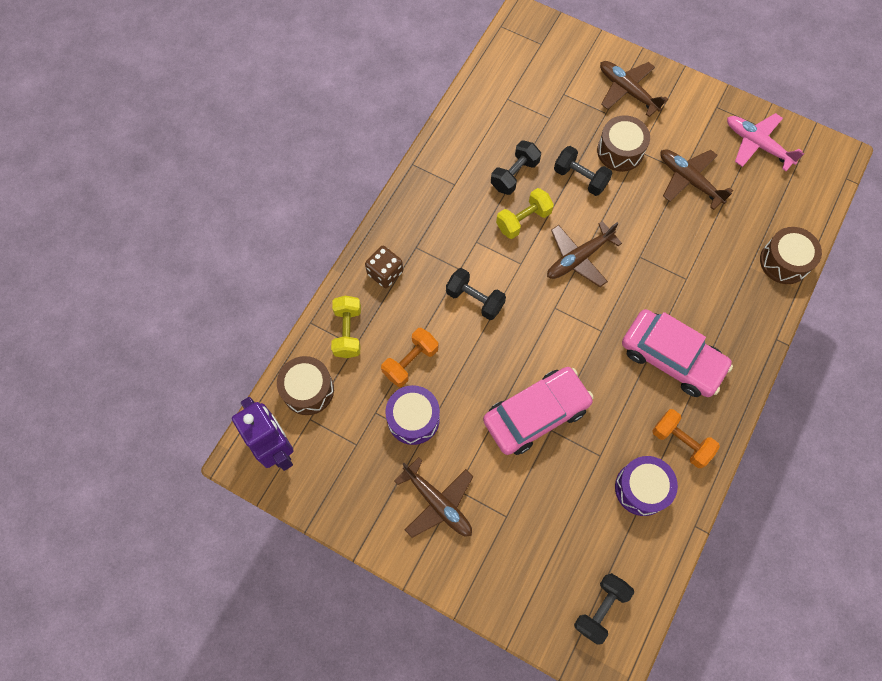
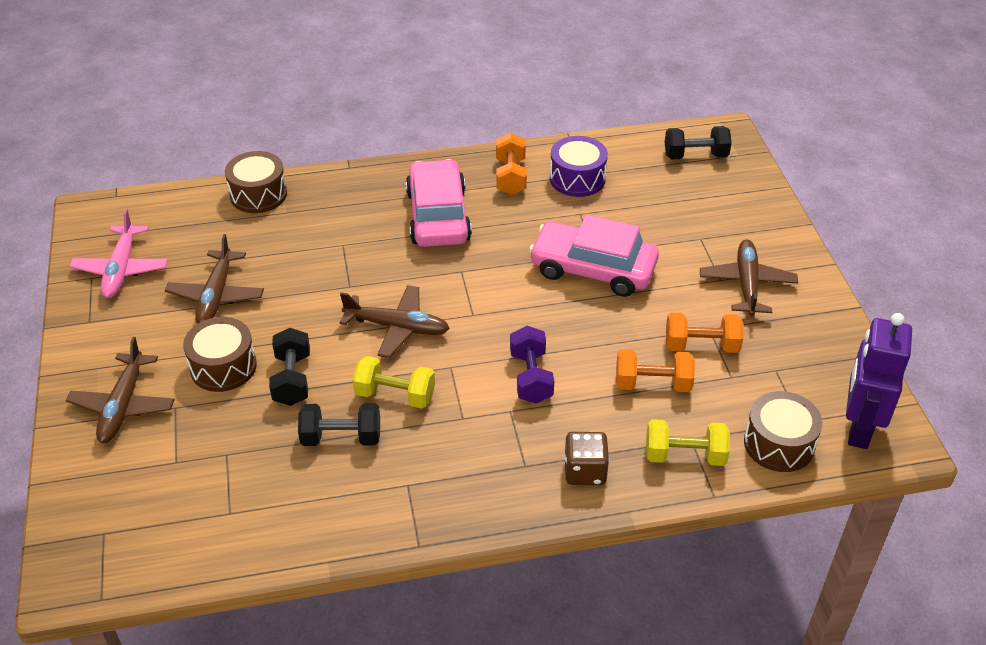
camera: 130 degrees left, 25 degrees down
yellow dumbbell [331,296,361,358] -> yellow dumbbell turned 45 degrees clockwise [646,419,730,466]
purple drum [385,385,440,445] -> orange dumbbell [666,313,743,353]
black dumbbell [446,268,506,320] -> purple dumbbell [510,326,554,404]

